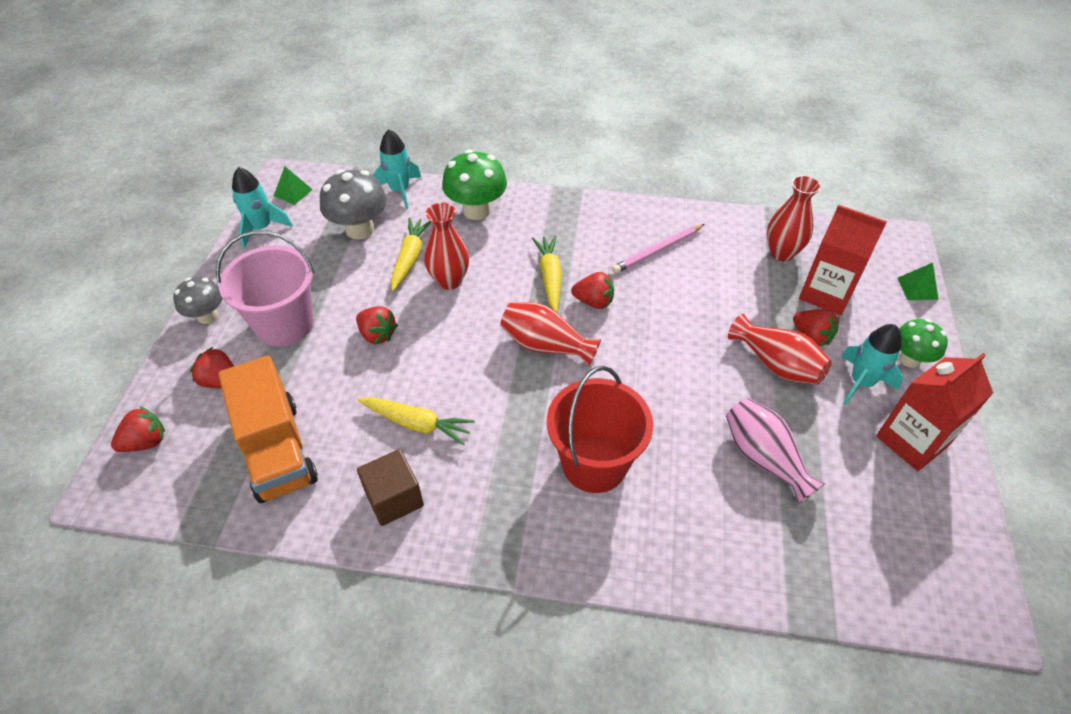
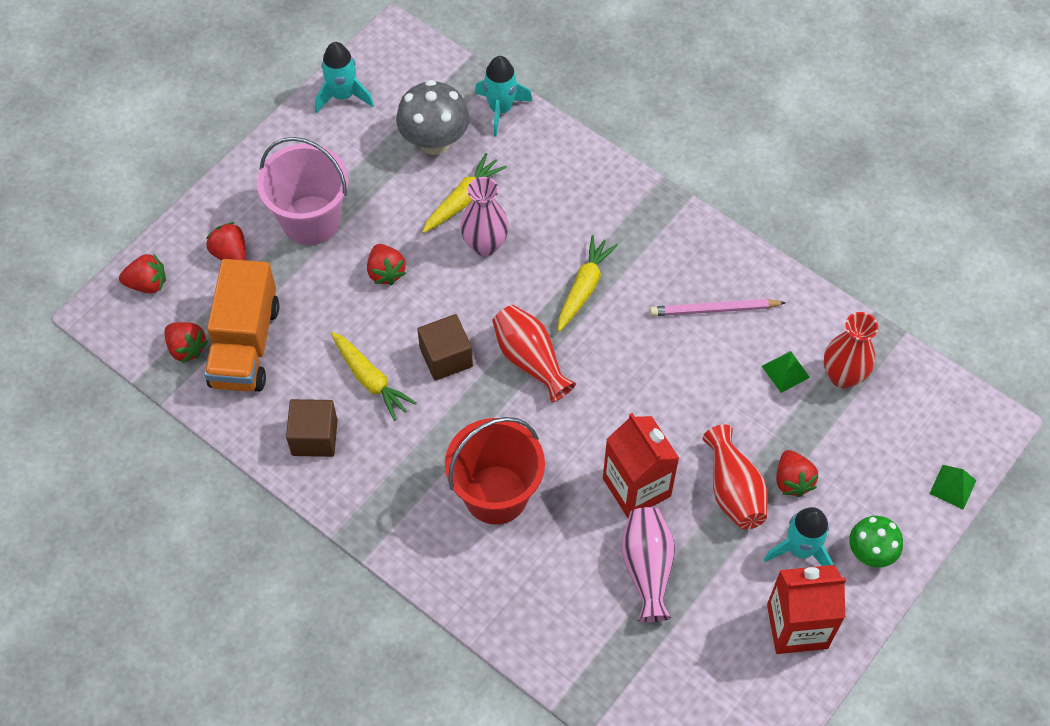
camera: 30 degrees right, 10 degrees up
grey mushroom [173,277,223,324] -> none
green pyramid [274,167,313,205] -> green pyramid moved to [762,351,810,393]
red vase [424,203,469,290] -> pink vase [460,177,509,256]
green mushroom [442,150,507,220] -> none
red strawberry [571,272,614,309] -> red strawberry moved to [165,322,208,363]
red carton [799,205,887,315] -> red carton moved to [603,413,679,518]
none -> brown cube [417,314,473,381]

